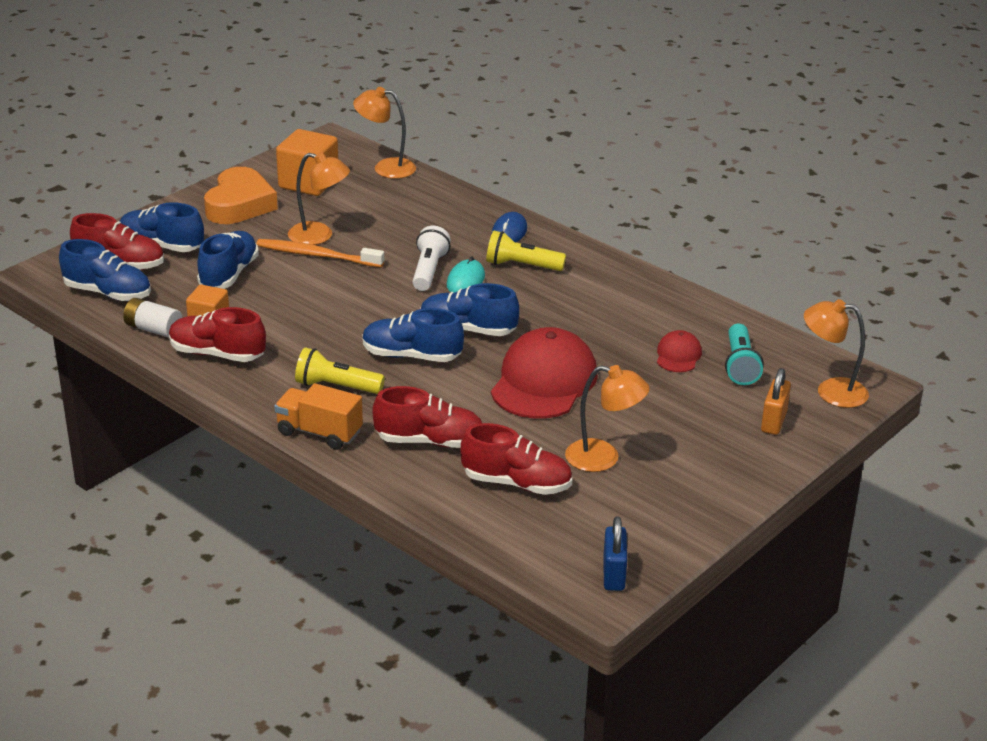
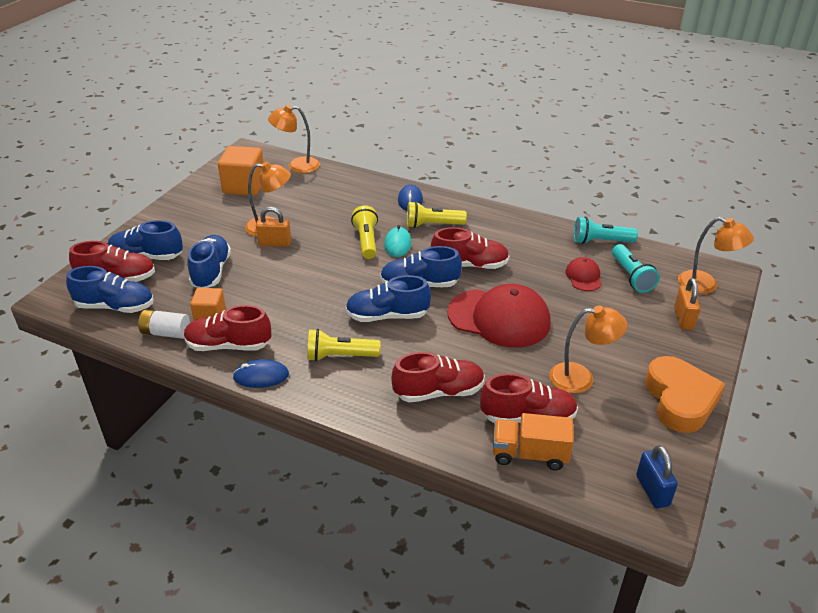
camera: 15 degrees left, 5 degrees up
orange heart [204,167,278,224] -> orange heart moved to [645,356,725,433]
orange toothbrush [256,239,384,267] -> orange padlock [256,207,291,247]
orange truck [274,383,363,450] -> orange truck moved to [493,413,574,470]
white flashlight [413,226,451,291] -> yellow flashlight [351,205,378,259]
red cap [491,327,598,419] -> red cap turned 105 degrees clockwise [447,284,551,348]
orange lamp [804,299,869,408] -> orange lamp turned 150 degrees counterclockwise [678,217,754,294]
none -> blue mouse [233,359,289,388]
none -> red shoe [431,227,509,269]
none -> turquoise flashlight [573,217,638,244]

